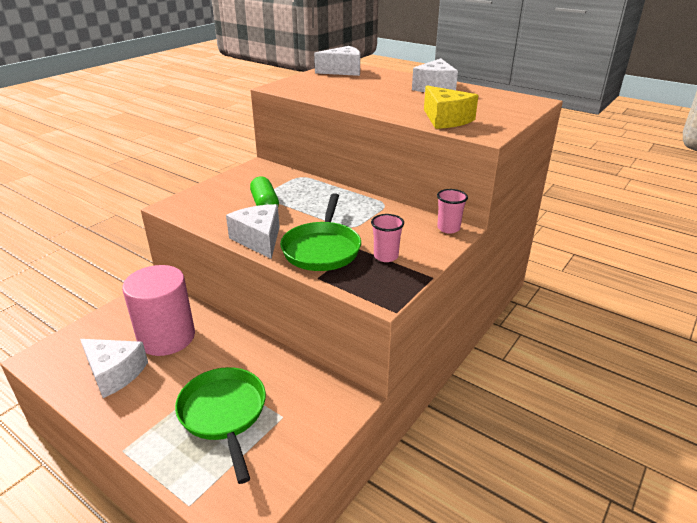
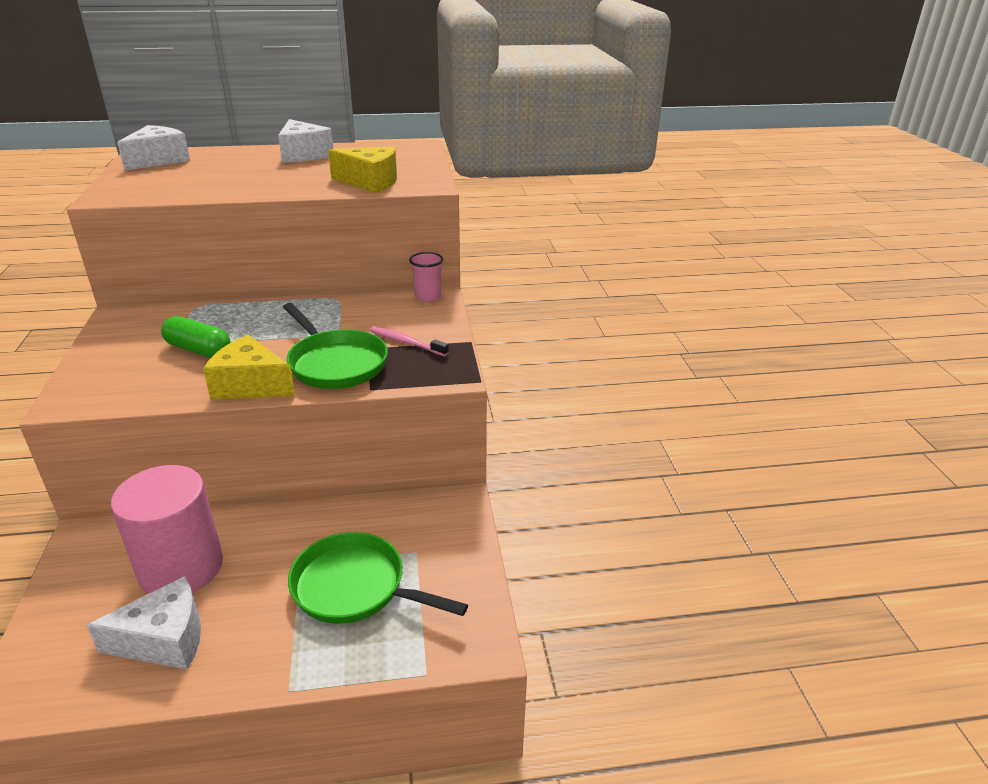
camera: 45 degrees left, 0 degrees up
white cheese [226,204,280,259] -> yellow cheese [203,335,295,400]
pink cup [371,214,404,262] -> pink toothbrush [370,327,449,356]

